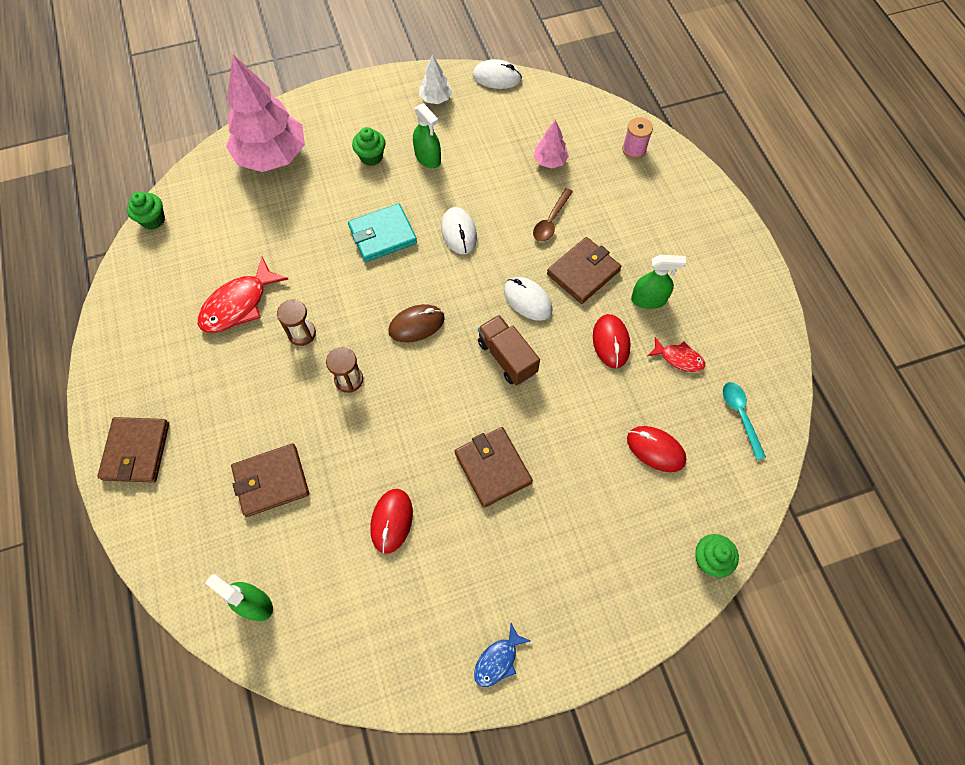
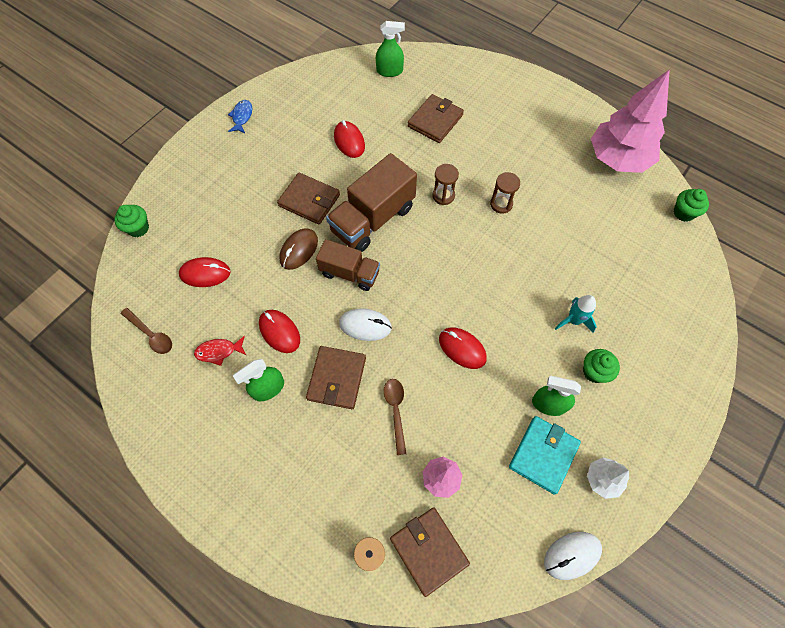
camera: 145 degrees right, 0 degrees up
brown wallet [97,417,169,483] -> brown wallet moved to [390,507,470,597]
red fish [198,257,288,333] -> none
pink tree [226,54,305,172] -> pink tree moved to [591,69,670,173]
turquoise wallet [348,203,417,262] -> turquoise wallet moved to [509,416,581,495]
brown mouse [388,304,445,342] -> brown mouse moved to [279,229,318,270]
white mouse [441,207,477,254] -> red mouse [439,327,487,369]
turquoise spoon [723,382,766,460] -> brown spoon [121,308,172,354]
none -> brown truck [326,153,417,252]
none -> turquoise rocket [554,295,597,333]

